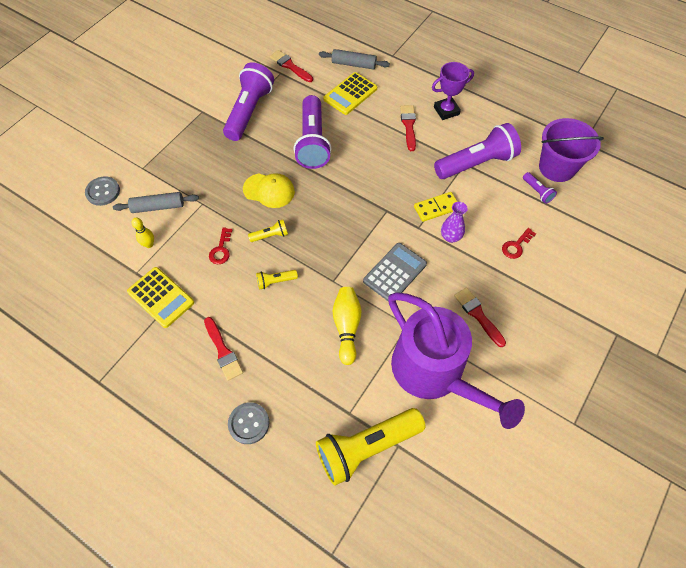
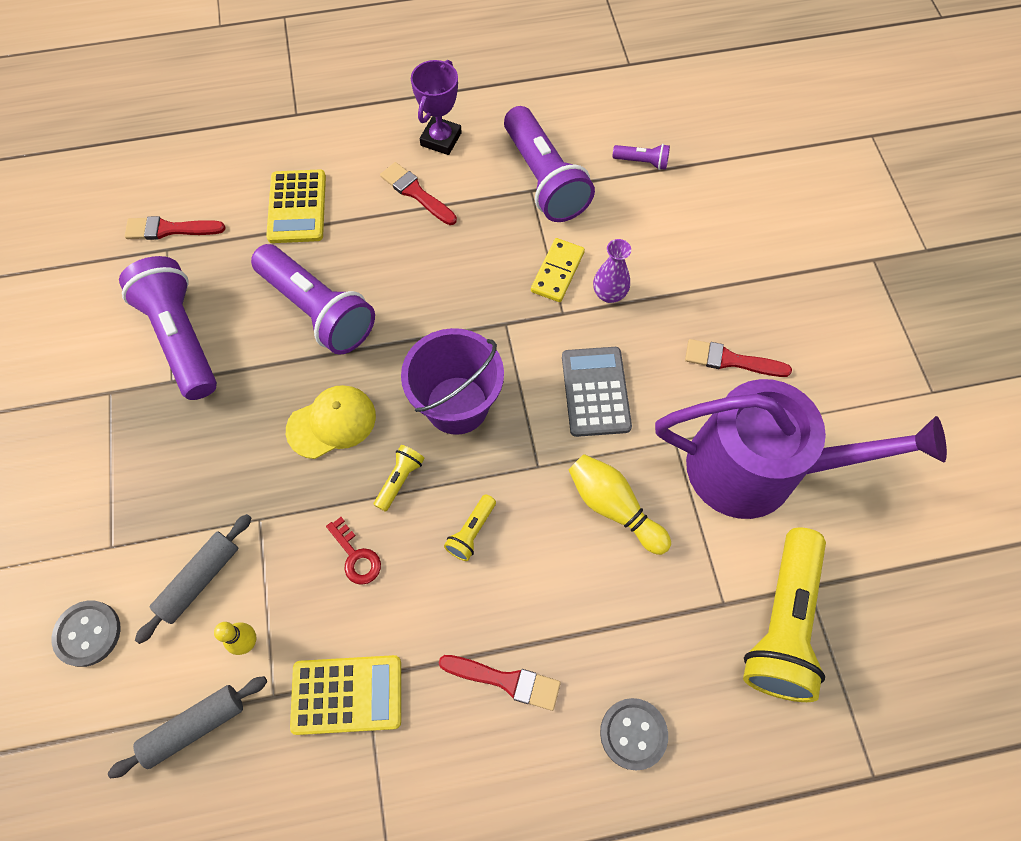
camera: 45 degrees left, 5 degrees up
grey rolling pin [319,49,390,70] -> grey rolling pin moved to [108,676,267,778]
purple flashlight [434,123,521,179] -> purple flashlight turned 135 degrees clockwise [504,106,595,222]
red key [502,228,536,259] -> none
purple bucket [539,118,604,182] -> purple bucket moved to [401,328,504,435]

